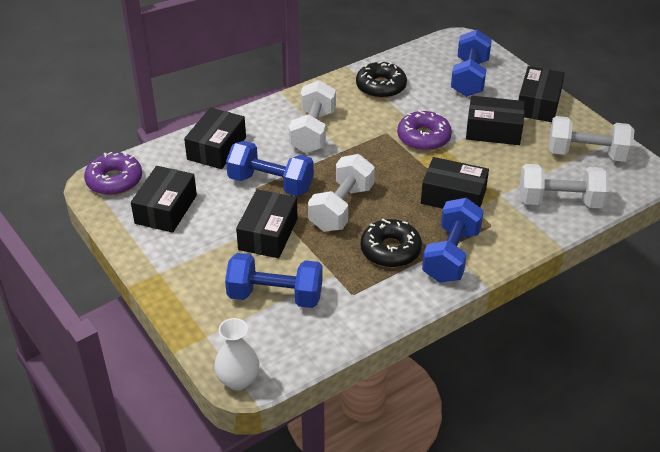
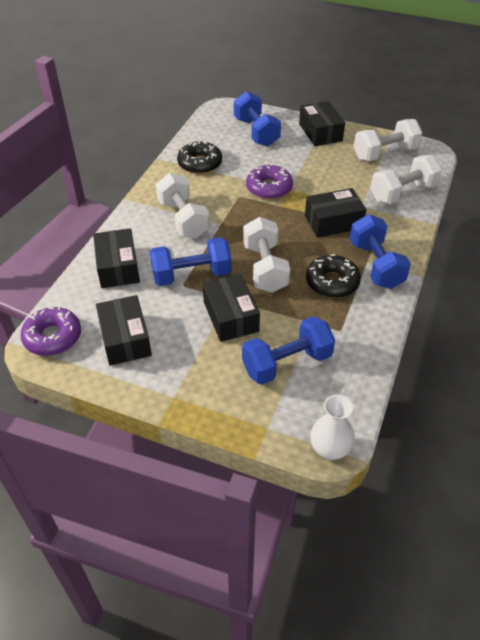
camera: 35 degrees left, 5 degrees up
black box [466,96,525,145] -> none

